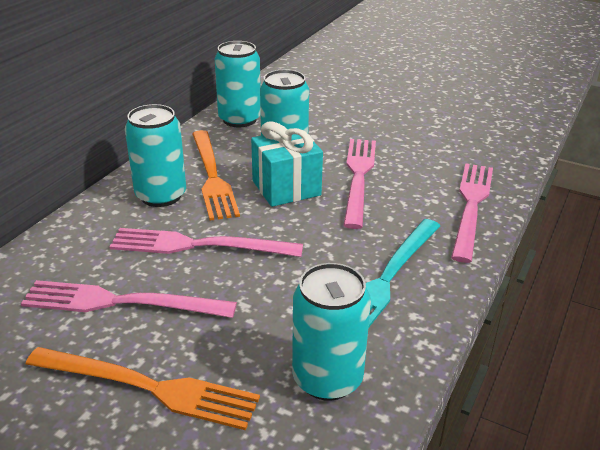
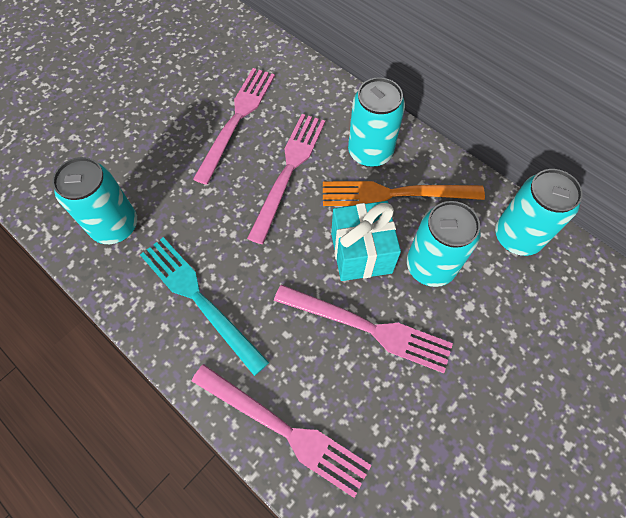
camera: 105 degrees right, 30 degrees up
orange fork [26,347,260,430] -> none

